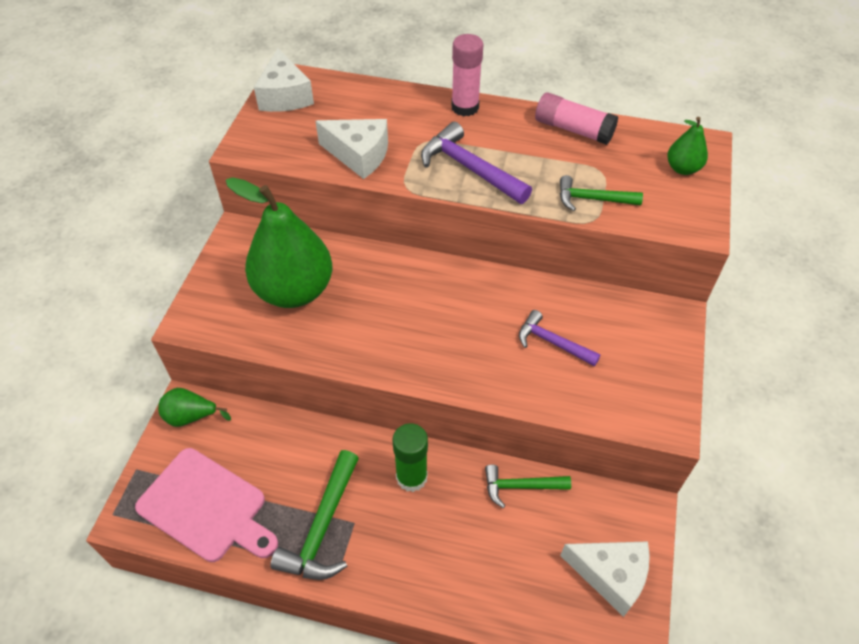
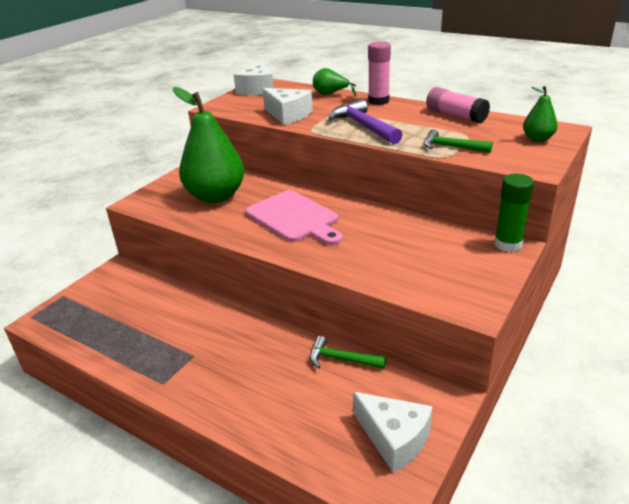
camera: 20 degrees right, 20 degrees down
pink cutting board [135,448,278,562] -> pink cutting board moved to [246,190,343,245]
green pear [158,388,231,427] -> green pear moved to [313,68,356,96]
green hammer [271,450,359,580] -> none
green glue stick [393,423,428,492] -> green glue stick moved to [494,174,534,252]
purple hammer [519,310,601,367] -> none

